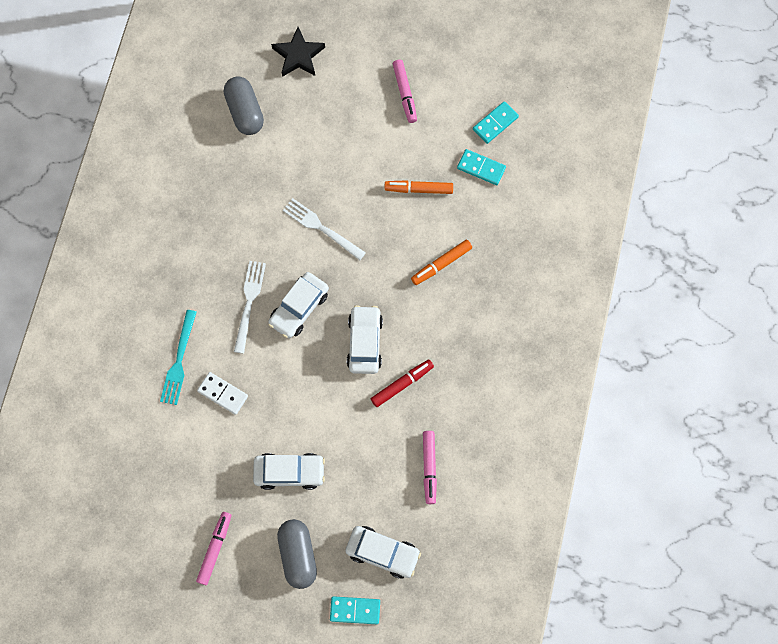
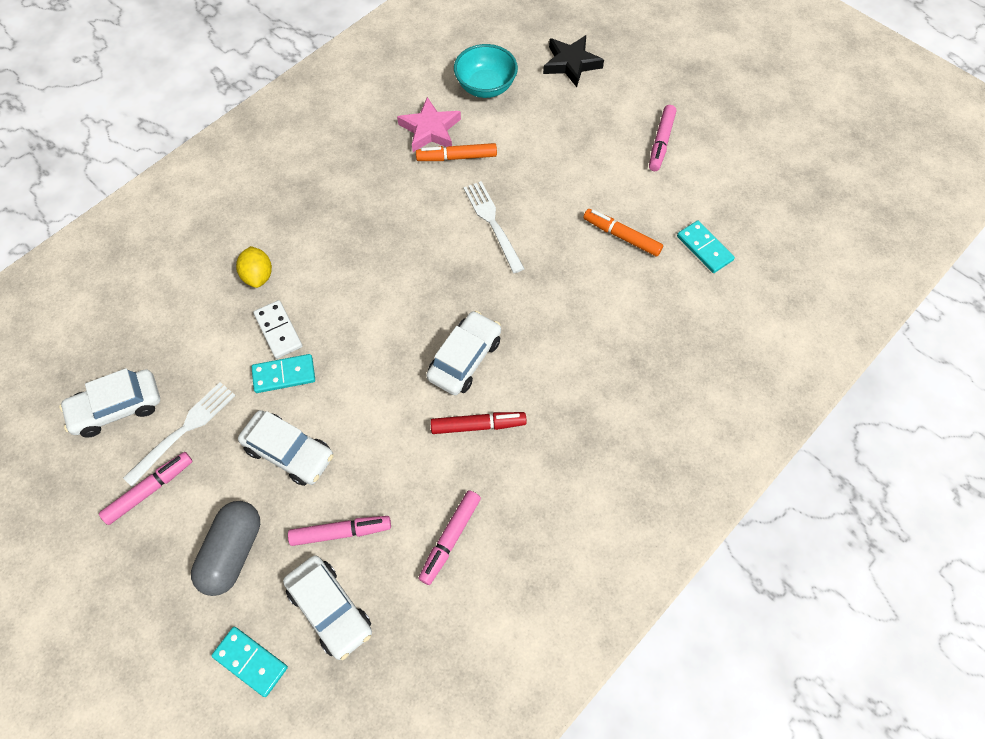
camera: 30 degrees right, 10 degrees down
turquoise fork [160,310,197,405] -> yellow lemon [236,246,272,288]
grey capsule [224,76,264,135] -> turquoise bowl [454,44,518,98]
white fork [234,261,266,354] -> white fork moved to [123,382,236,486]
white car [268,272,329,338] -> white car moved to [59,368,160,438]
orange marker [411,240,472,285] -> orange marker moved to [416,143,497,161]
turquoise domino [473,101,519,144] -> turquoise domino moved to [251,354,315,393]
none -> pink marker [288,516,391,546]
none -> pink star [397,97,461,152]

